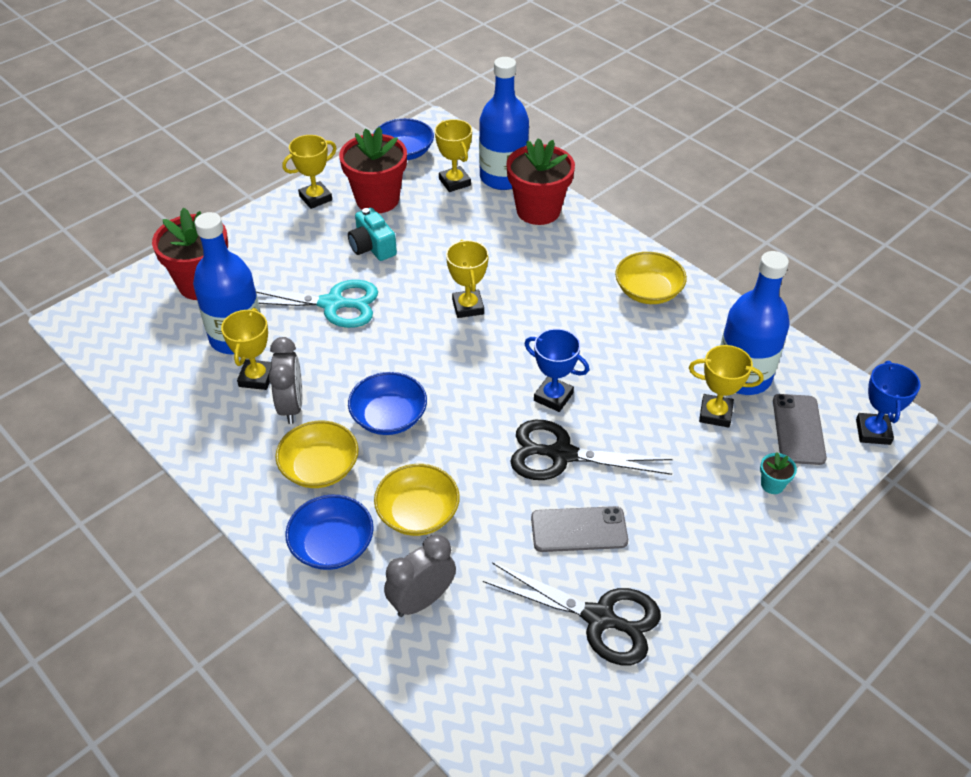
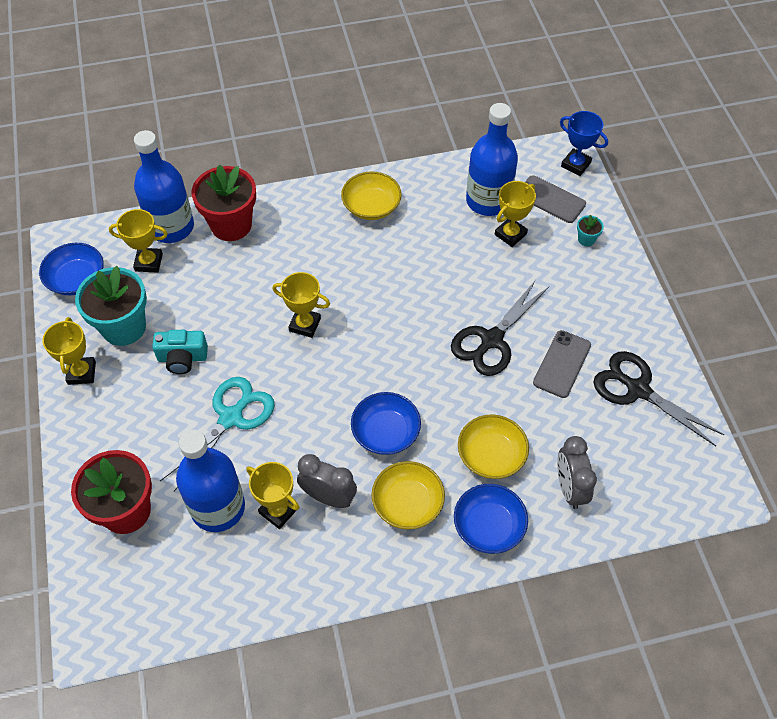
camera: 60 degrees left, 10 degrees up
red flower pot [339,127,407,213] -> turquoise flower pot [75,266,147,346]
black scissors [483,562,661,665] -> black scissors turned 105 degrees counterclockwise [594,351,724,446]
blue trophy [525,328,589,412] -> none

